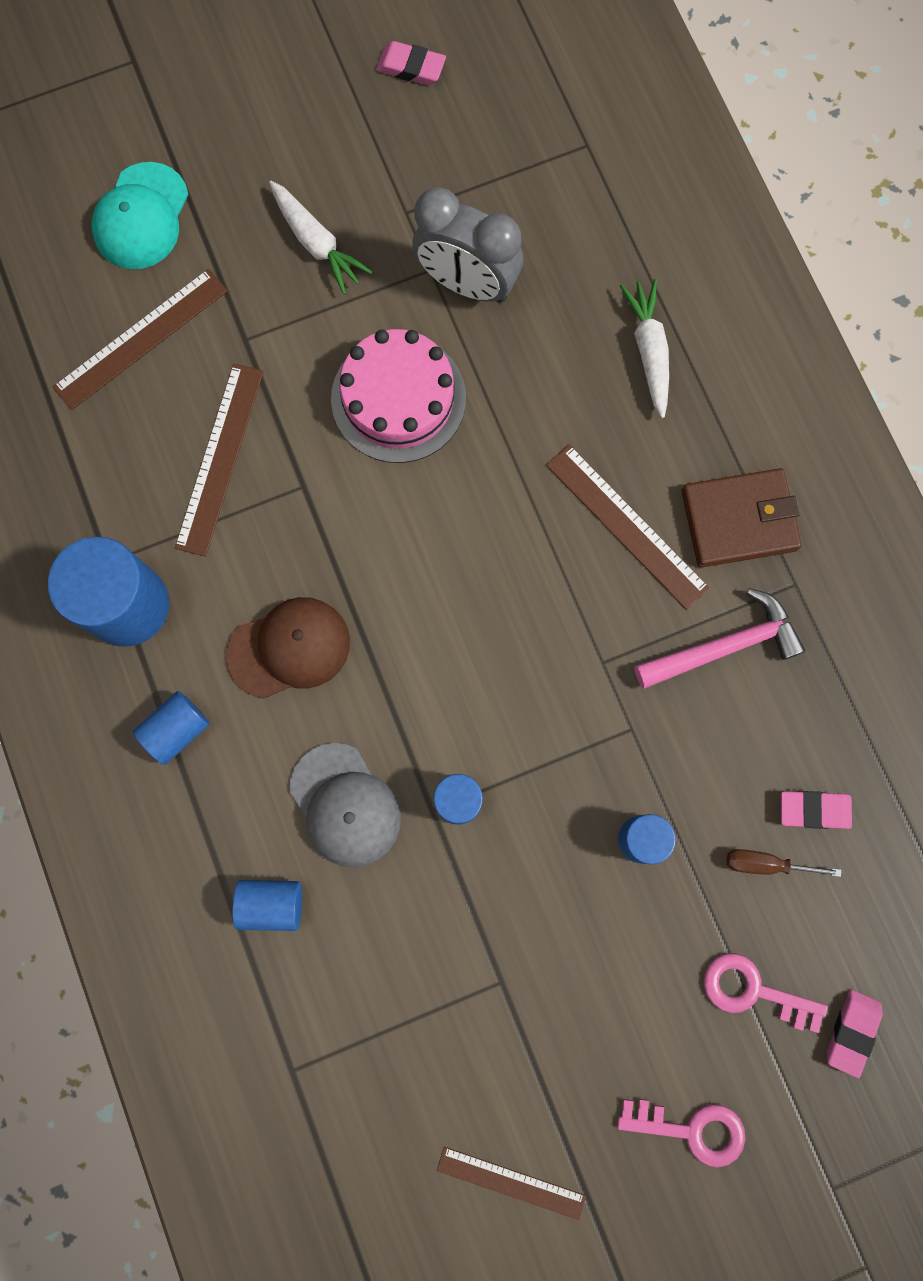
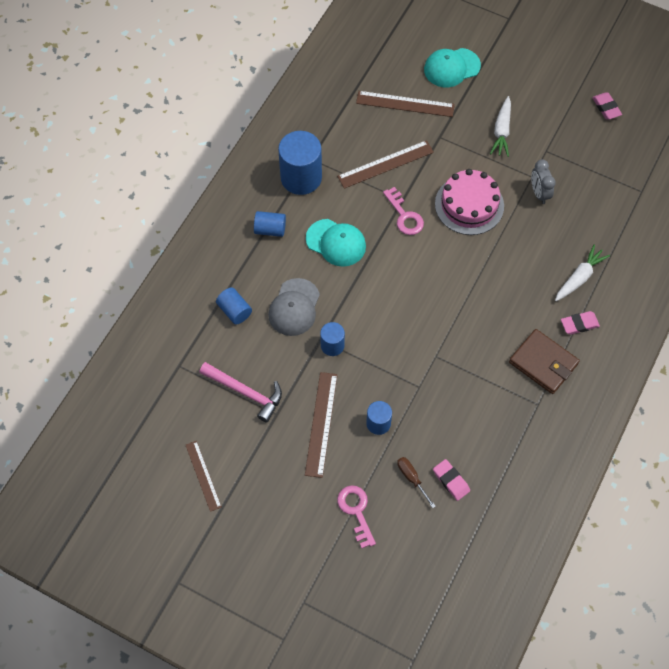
camera: 50 degrees right, 15 degrees down
brown cap [226,597,350,699] -> turquoise cap [306,219,366,267]
grey clock [412,187,523,302] -> grey clock [531,159,556,204], size x0.61
brown ruler [546,444,710,610] -> brown ruler moved to [305,372,338,478]
pink key [617,1099,746,1168] -> pink key moved to [383,187,424,235]
pink hammer [634,588,806,689] -> pink hammer moved to [199,362,282,423]
pink eraser [827,989,882,1078] -> pink eraser moved to [561,311,600,335]

